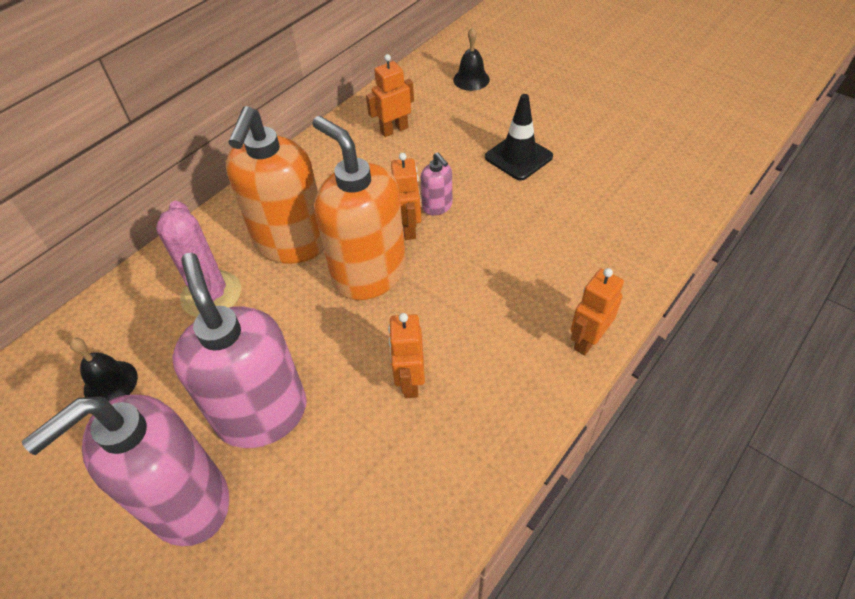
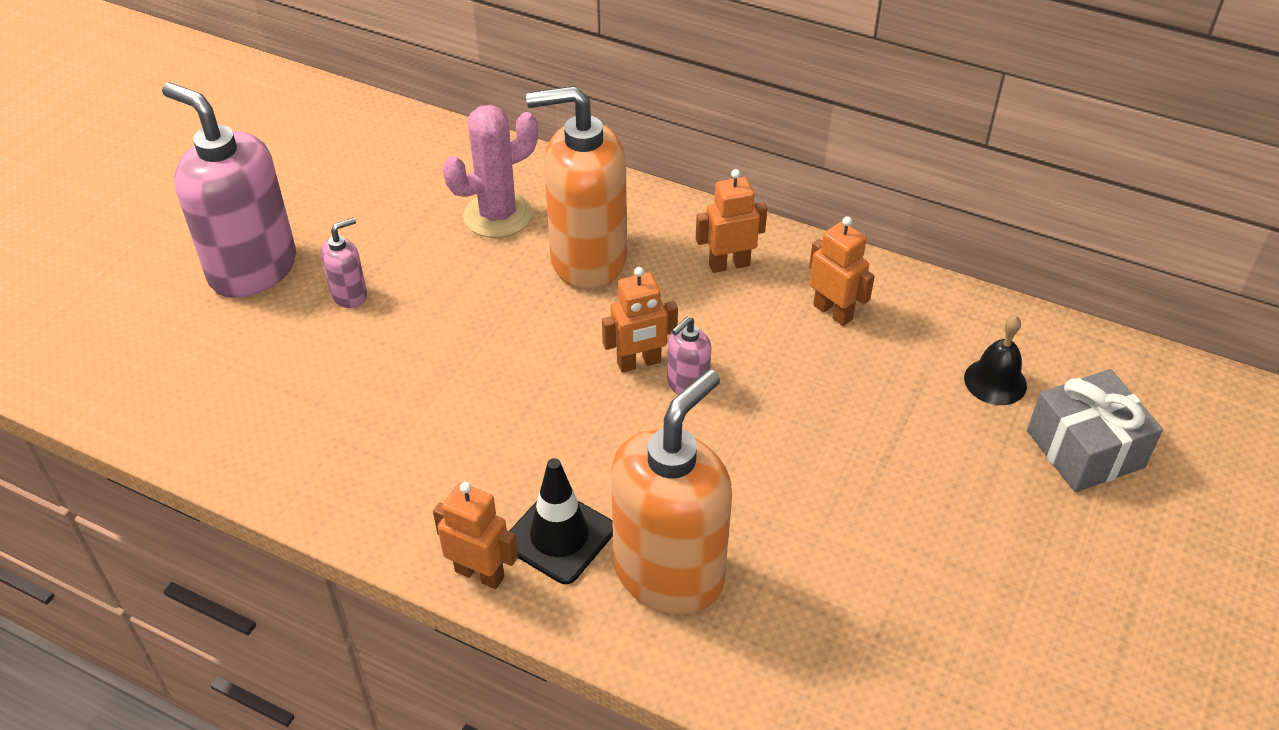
camera: 75 degrees right, 5 degrees down
black bell [70,338,138,401] -> none
pink soap dispenser [172,253,307,448] -> pink soap dispenser [321,218,367,308], size x0.44
orange soap dispenser [312,116,406,300] -> orange soap dispenser moved to [611,369,732,615]
orange robot [388,313,425,398] -> orange robot moved to [696,169,767,273]
black traffic cone [485,94,553,181] -> black traffic cone moved to [510,458,613,584]
none -> grey gift [1027,369,1163,492]

